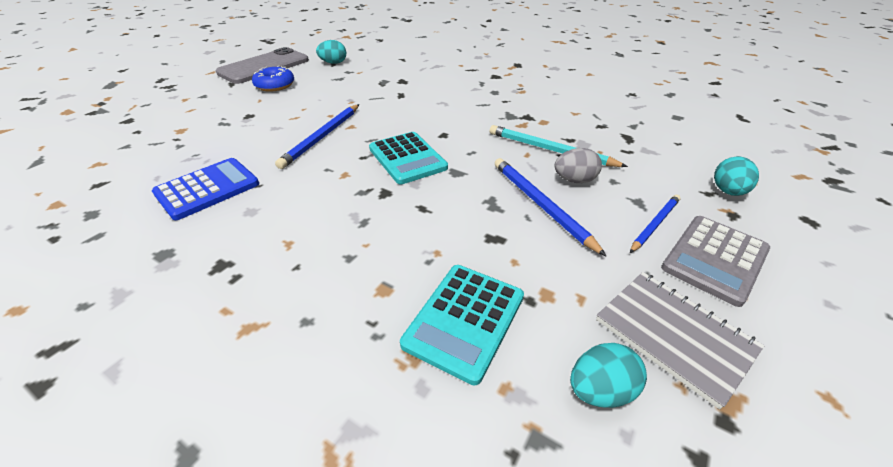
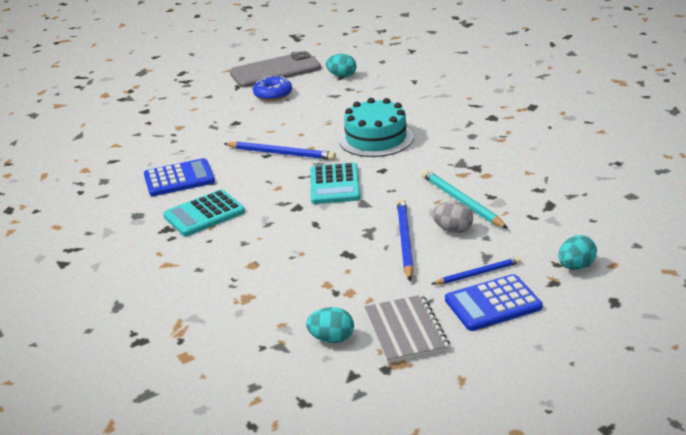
camera: 30 degrees right, 10 degrees down
blue pencil [275,104,359,169] -> blue pencil turned 120 degrees counterclockwise [224,141,336,160]
turquoise calculator [400,265,524,386] -> turquoise calculator moved to [163,189,245,236]
grey calculator [661,216,770,307] -> blue calculator [445,274,543,331]
none -> turquoise cake [339,98,414,157]

